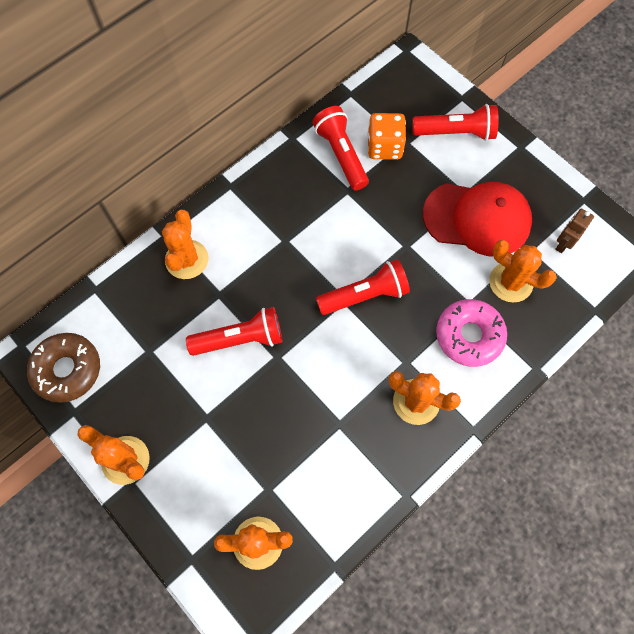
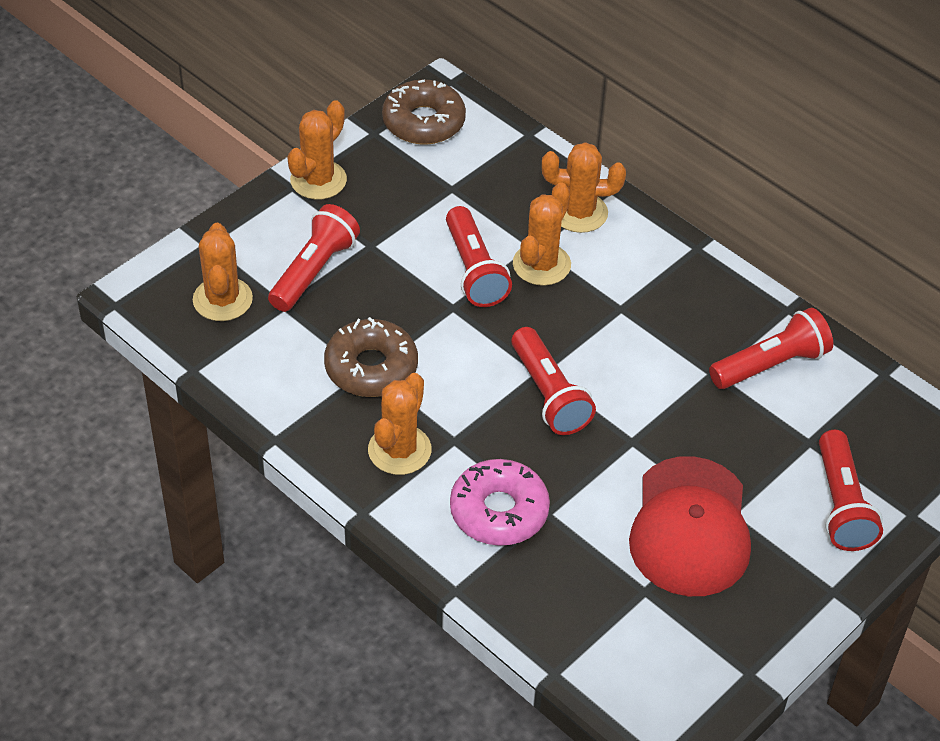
camera: 85 degrees right, 20 degrees down
orange dice [368,113,406,160] -> none
orange cactus [489,240,557,303] -> orange cactus moved to [513,182,571,286]
brown robot [555,209,594,253] -> none
none -> red flashlight [268,204,360,312]
none -> brown donut [324,317,418,397]

